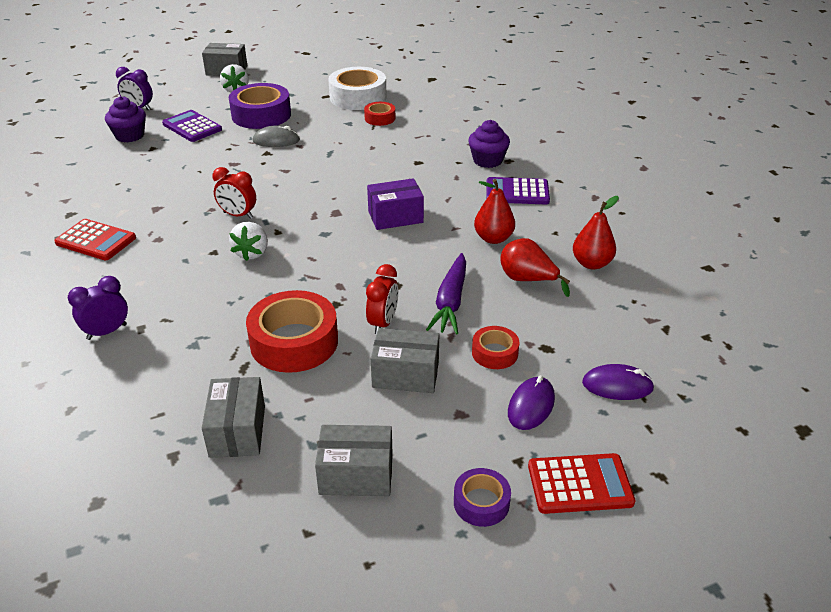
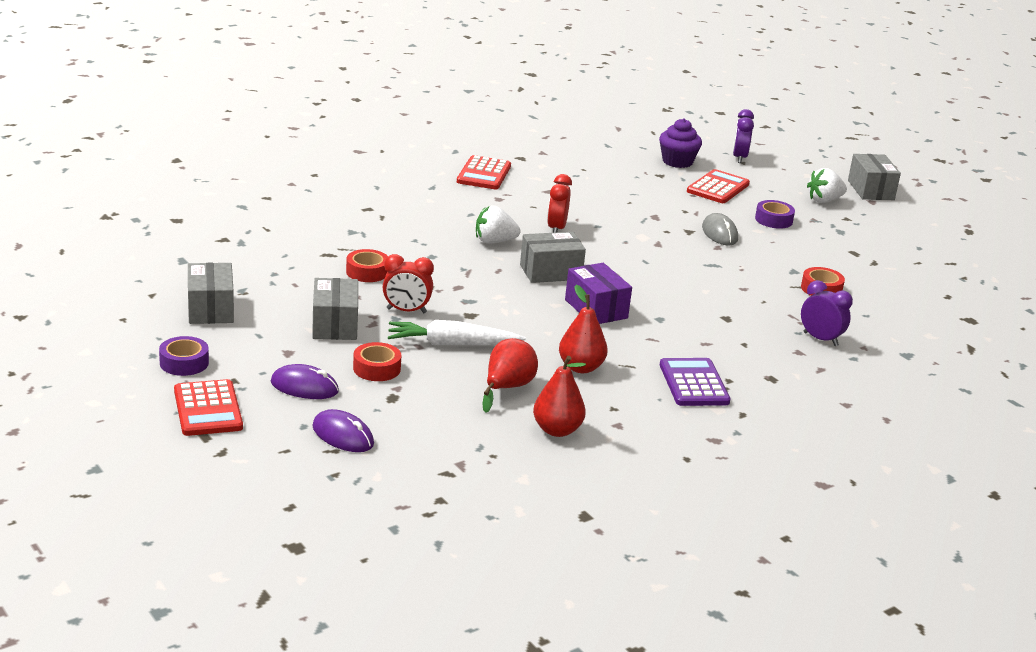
camera: 75 degrees right, 10 degrees down
purple clock [68,276,128,340] -> purple clock moved to [801,280,853,346]
purple calculator [162,110,222,142] -> red calculator [687,169,750,203]
grey box [202,377,265,458] -> grey box moved to [520,232,586,283]
purple tape [229,83,291,129] -> purple tape [755,200,795,228], size x0.52
red tape [246,290,338,373] -> red tape [346,249,388,282], size x0.52
white tape [328,67,387,110] -> none
purple carrot [426,253,466,335] -> white carrot [388,320,526,346]
purple cupcake [468,120,510,168] -> none
purple mouse [582,364,655,400] -> purple mouse turned 45 degrees counterclockwise [312,409,374,452]

